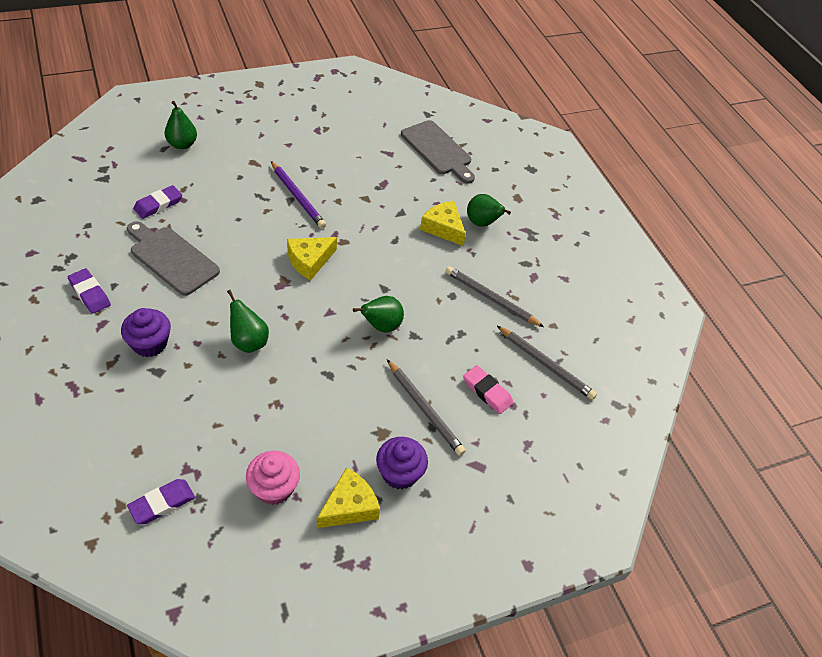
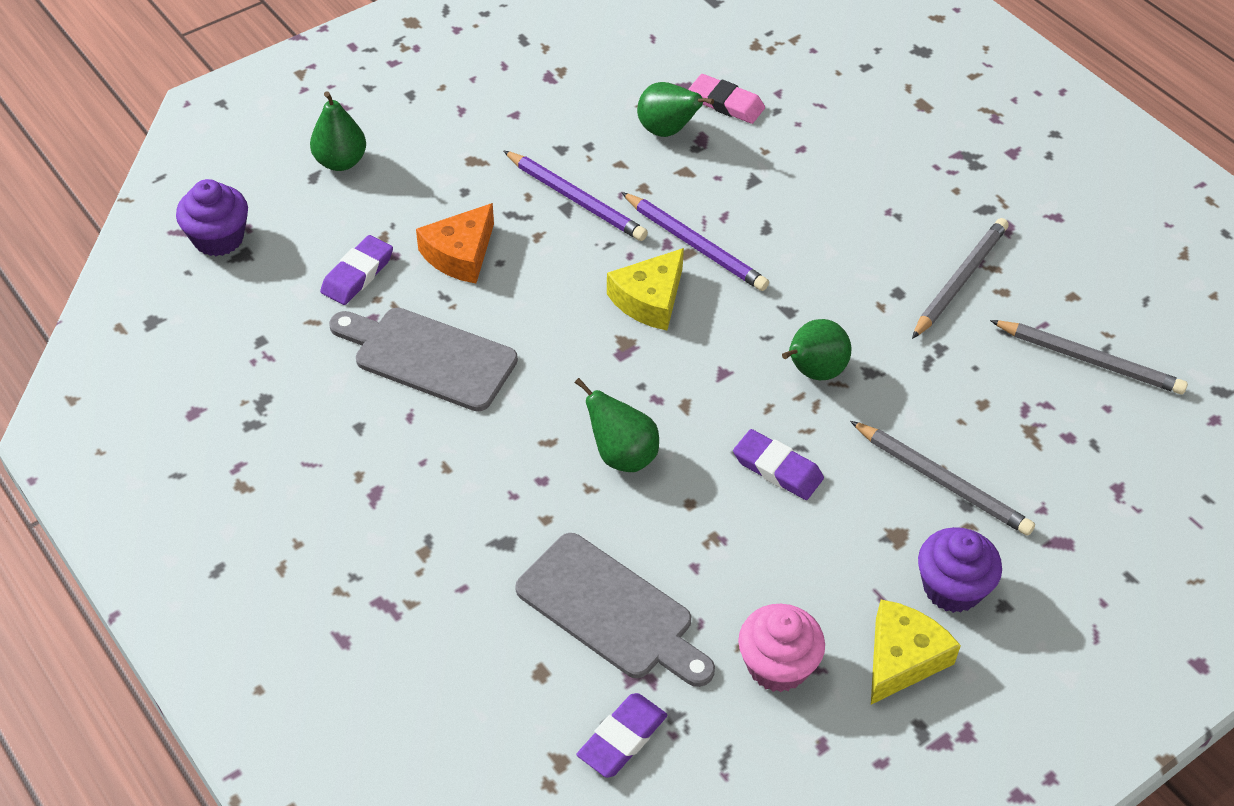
camera: 10 degrees left, 0 degrees up
purple eraser [68,268,111,314] -> purple eraser moved to [733,429,824,500]
purple cupcake [121,308,171,357] -> purple cupcake moved to [176,179,248,256]
grey cutting board [401,120,475,184] -> grey cutting board moved to [515,533,715,687]
yellow cheese [420,201,466,246] -> none
grey pencil [446,266,544,327] -> grey pencil turned 105 degrees clockwise [912,218,1009,339]
pink eraser [463,365,513,414] -> pink eraser moved to [689,74,765,124]
green pear [467,194,511,227] -> green pear moved to [637,82,714,137]
none -> orange cheese [416,203,494,283]
none -> purple pencil [621,192,769,291]

